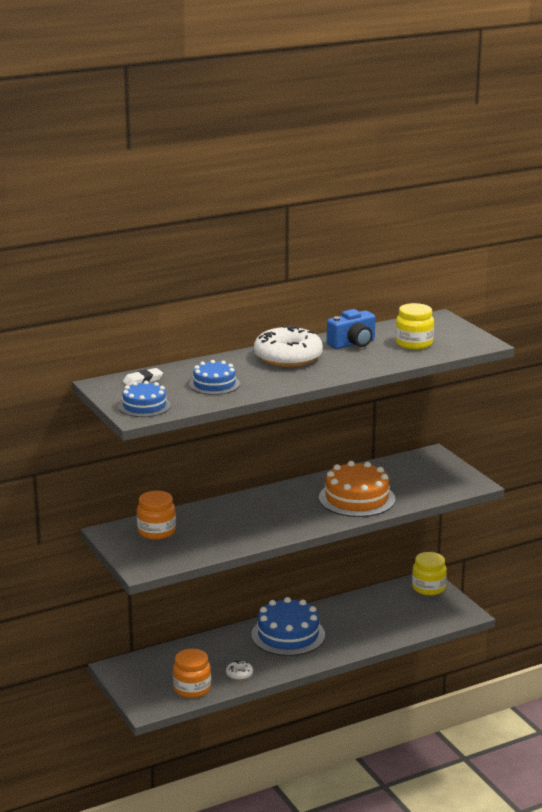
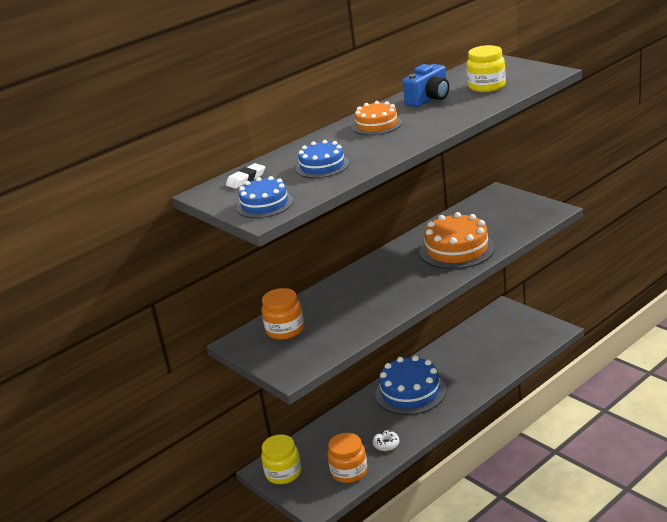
camera: 10 degrees left, 5 degrees up
white donut [254,325,323,367] -> orange cake [352,101,402,135]
yellow jar [412,552,447,596] -> yellow jar moved to [261,434,301,484]

